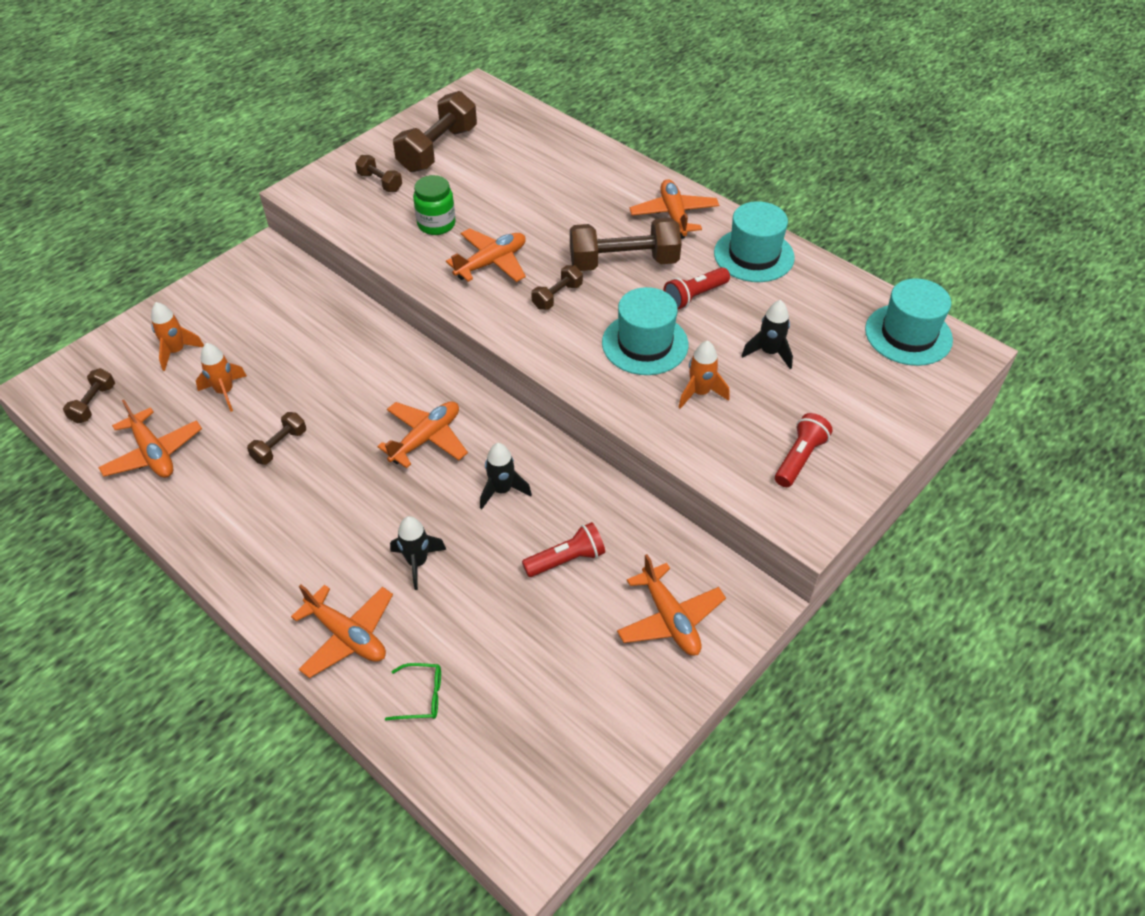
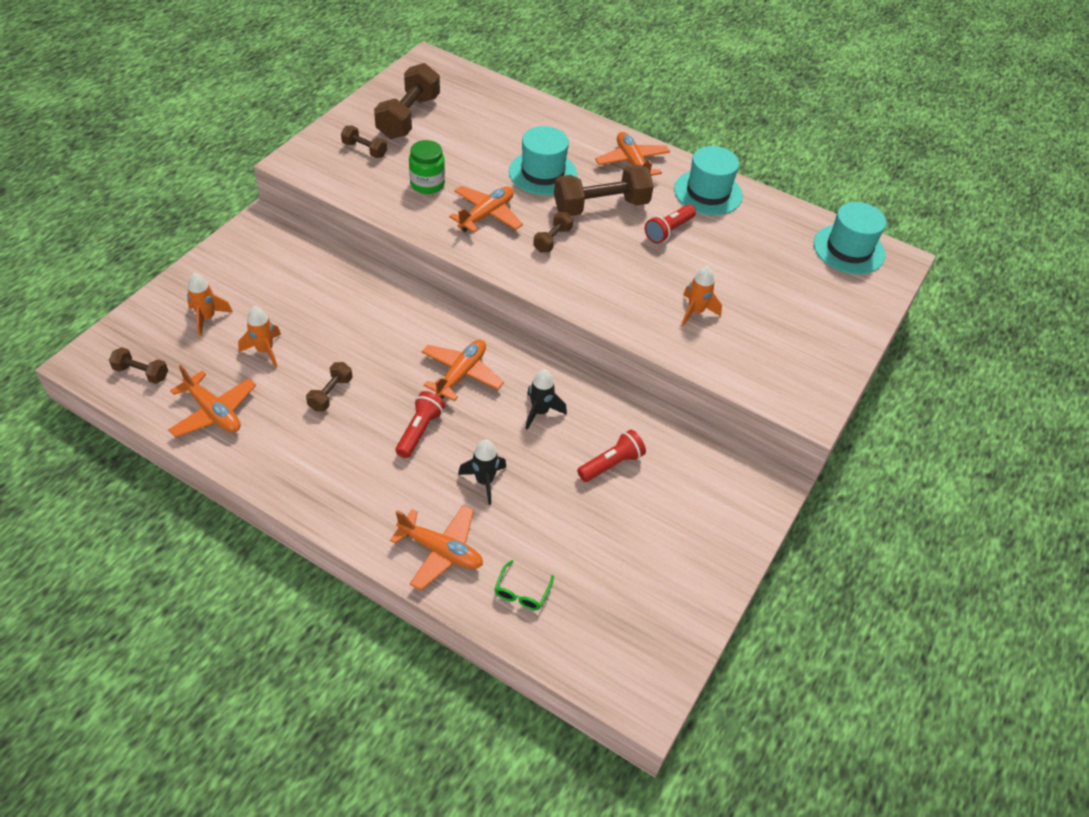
camera: 15 degrees left, 0 degrees up
brown dumbbell [63,368,115,423] -> brown dumbbell turned 75 degrees counterclockwise [109,347,168,384]
green glasses [385,663,441,721] -> green glasses turned 120 degrees clockwise [494,560,554,610]
turquoise hat [602,287,689,375] -> turquoise hat moved to [509,126,577,195]
orange plane [617,554,726,656] -> none
black rocket [742,300,793,369] -> none
red flashlight [775,413,833,487] -> red flashlight moved to [395,391,445,458]

